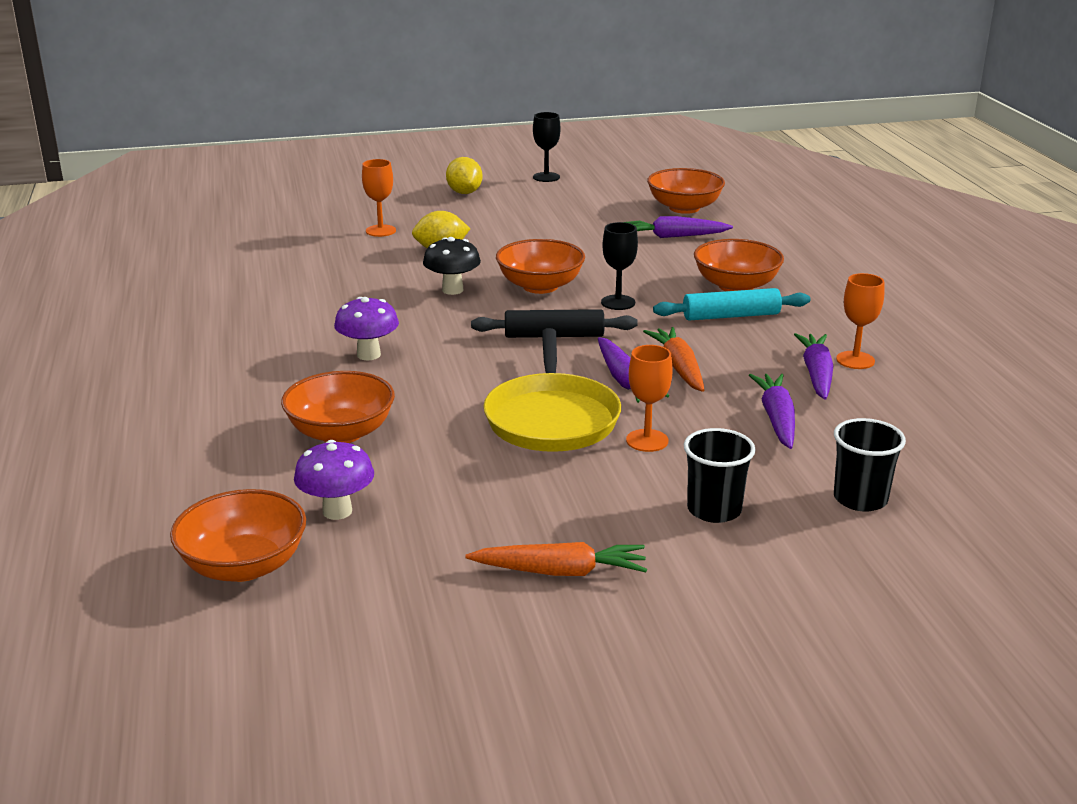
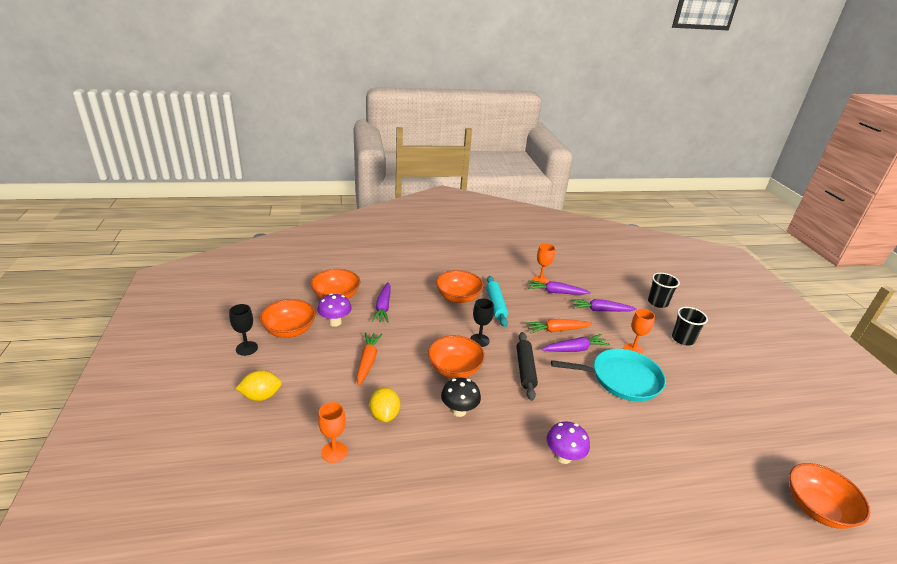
camera: 90 degrees left, 5 degrees up
orange bowl [281,371,395,443] -> orange bowl moved to [260,299,316,338]
purple mushroom [294,440,374,520] -> purple mushroom moved to [317,293,352,327]
orange carrot [465,542,647,576] -> orange carrot moved to [357,332,382,386]
yellow pan [484,328,621,452] -> turquoise pan [551,349,666,402]

